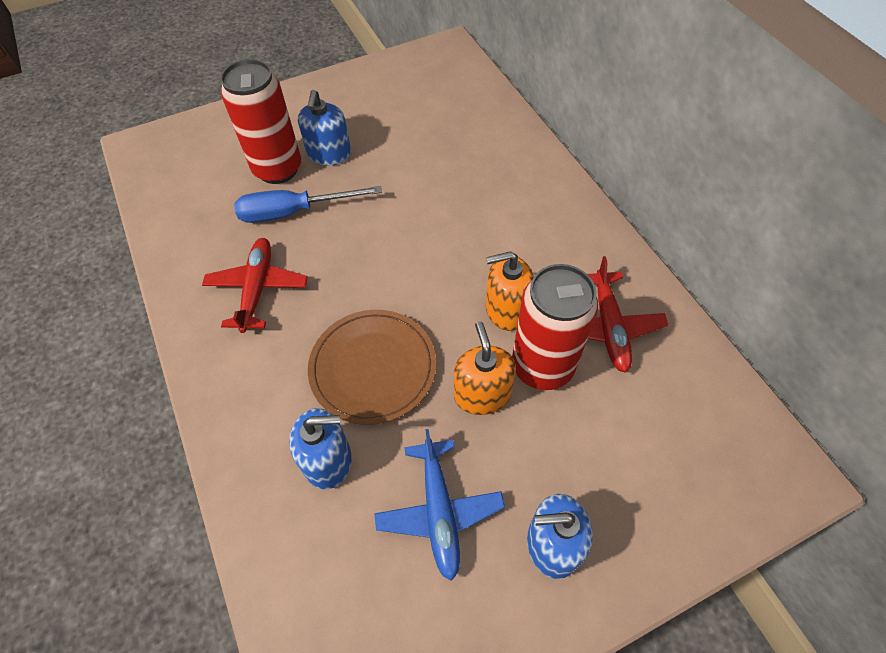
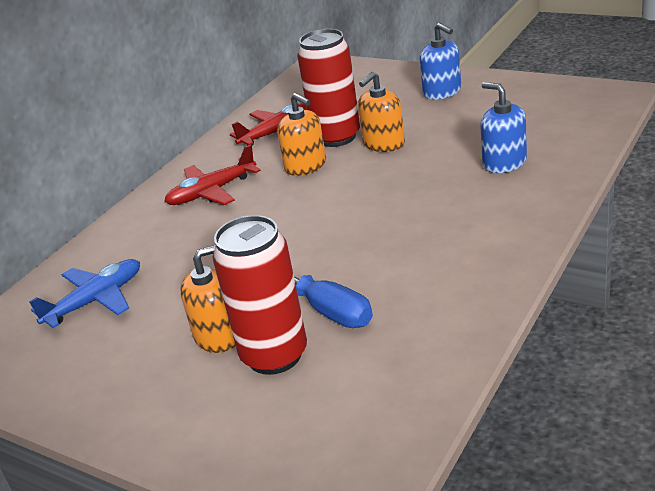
camera: 120 degrees left, 25 degrees down
red plane [202,238,308,333] -> red plane moved to [164,145,261,205]
blue soap dispenser [298,90,351,166] -> orange soap dispenser [180,245,236,353]
brown plate [308,310,436,425] -> none
blue plane [374,429,505,581] -> blue plane moved to [29,259,140,328]

